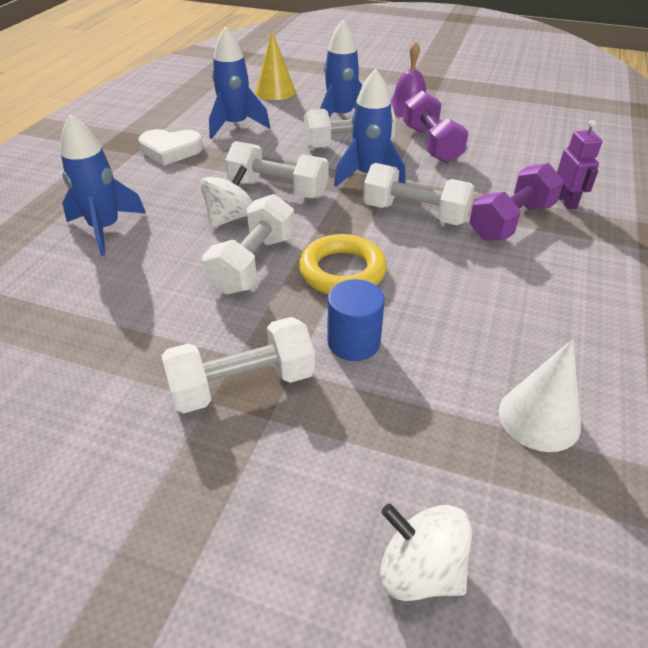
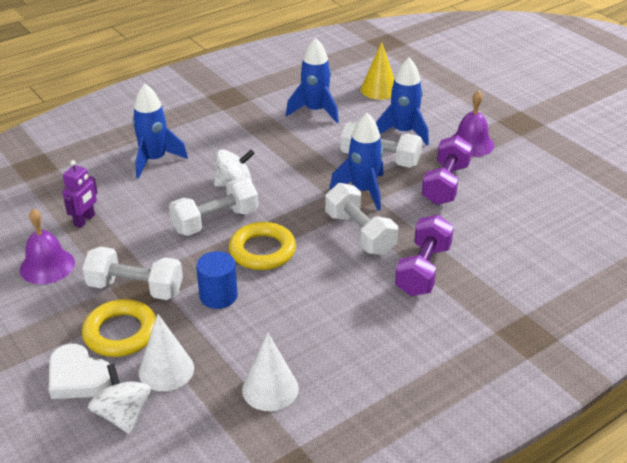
camera: 35 degrees right, 5 degrees down
white heart [138,129,203,166] -> white heart moved to [49,344,112,399]
white dumbbell [225,141,329,198] -> none
purple dumbbell [469,163,564,241] -> purple dumbbell turned 60 degrees counterclockwise [395,214,454,296]
purple robot [557,120,602,210] -> purple robot moved to [62,160,98,228]
none -> purple bell [20,209,75,284]
none -> yellow ring [82,299,156,357]
none -> white cone [139,314,194,391]

